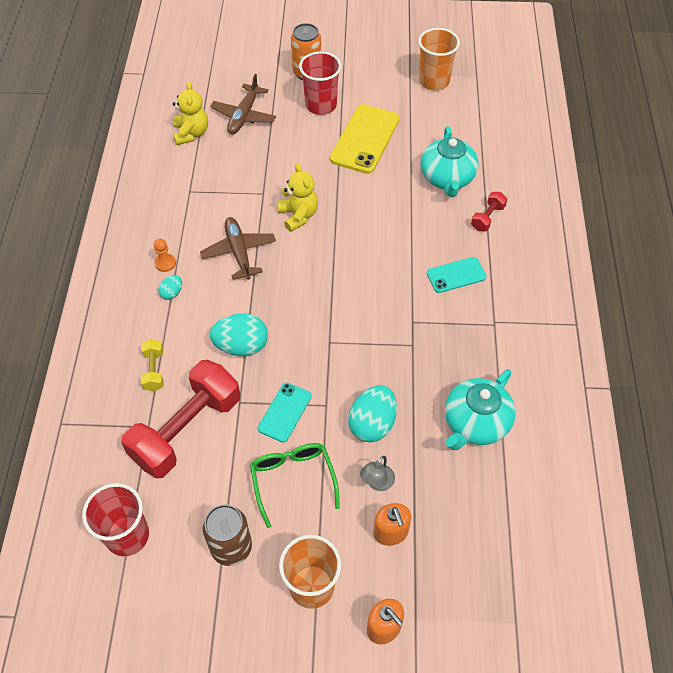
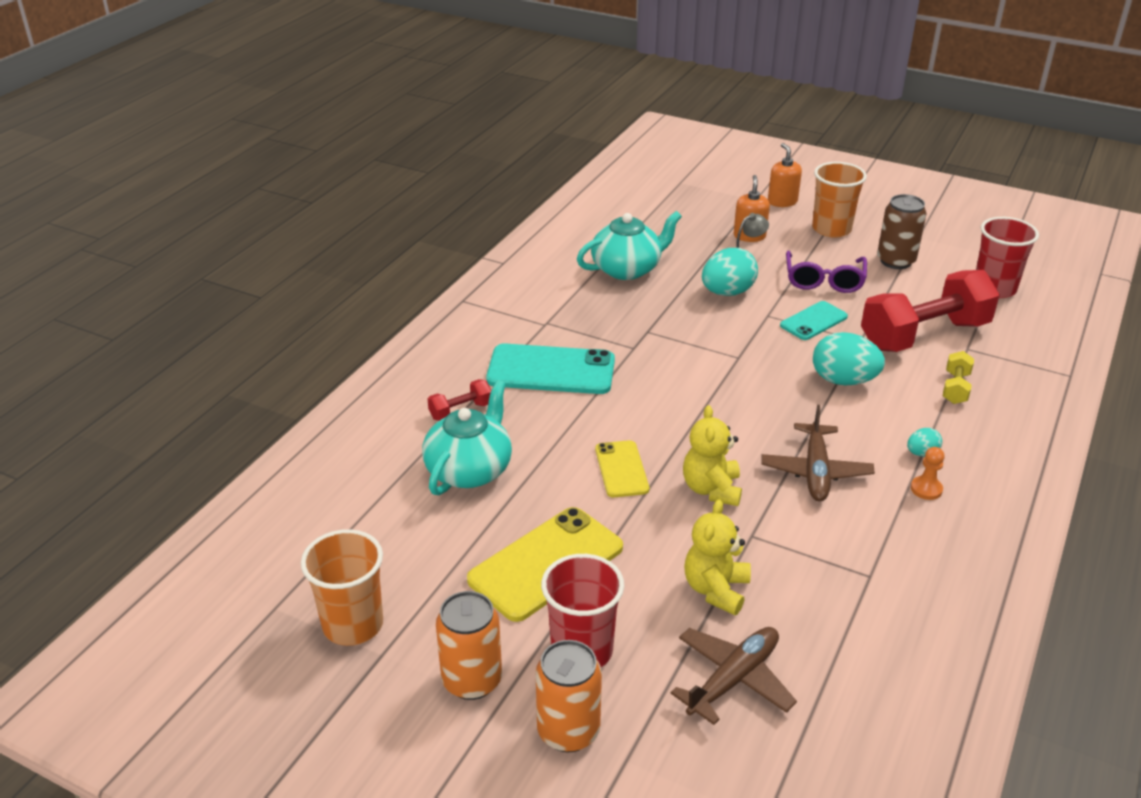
camera: 155 degrees left, 20 degrees down
yellow teddy bear [173,81,208,145] -> yellow teddy bear moved to [684,499,751,615]
green glasses [250,443,340,528] -> purple glasses [786,251,867,293]
turquoise phone [427,257,487,293] -> turquoise phone [486,343,615,394], size x1.74
none -> orange can [436,591,502,700]
none -> yellow phone [595,440,649,498]

